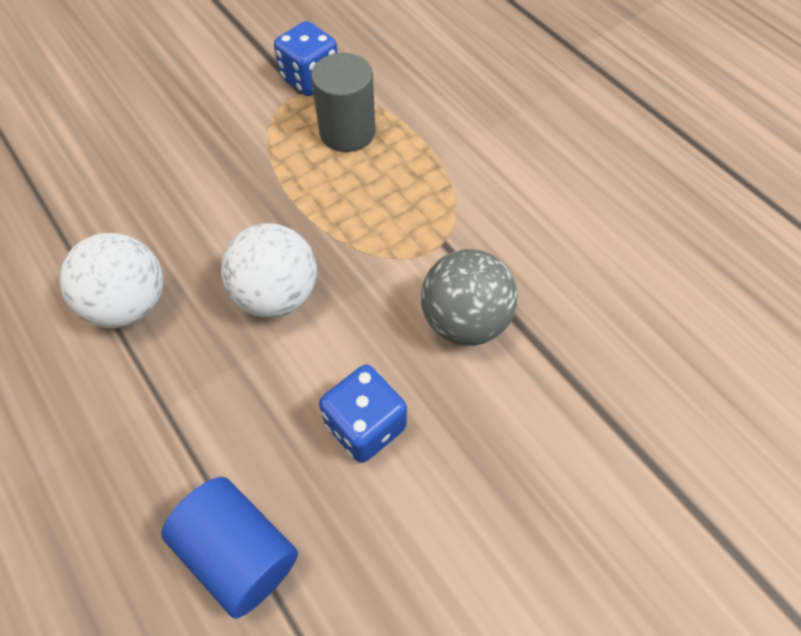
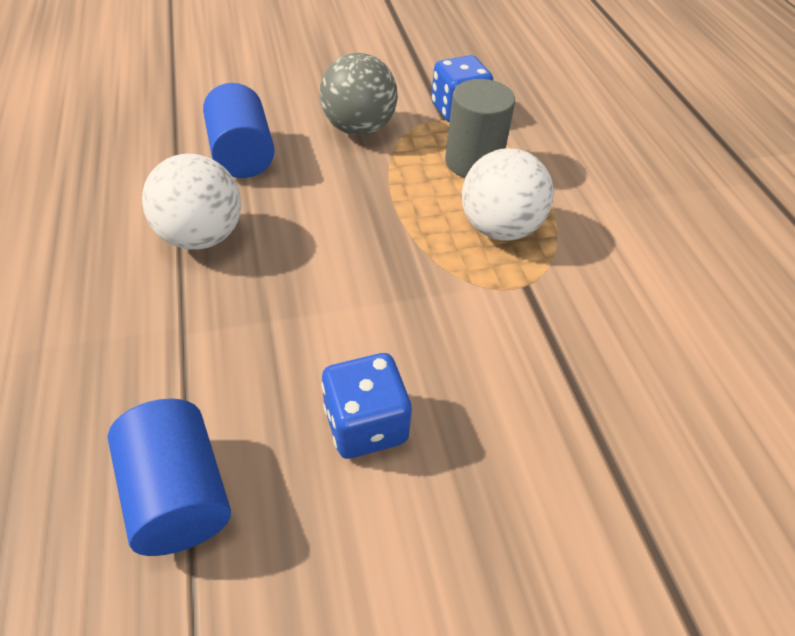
camera: 20 degrees right, 10 degrees down
white ball [221,223,317,318] -> white ball moved to [462,148,554,241]
grey ball [421,249,518,346] -> grey ball moved to [320,53,398,136]
none -> blue cylinder [203,83,275,178]

